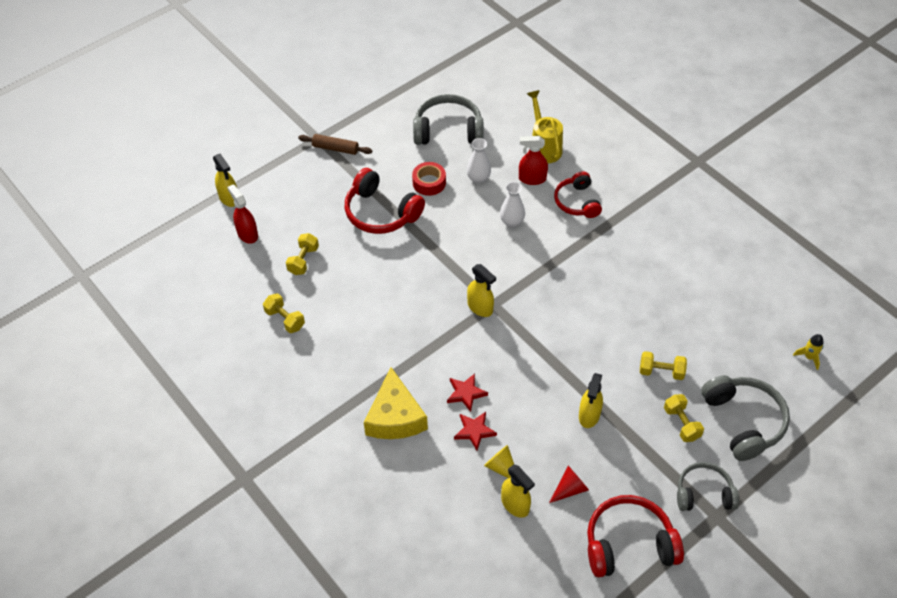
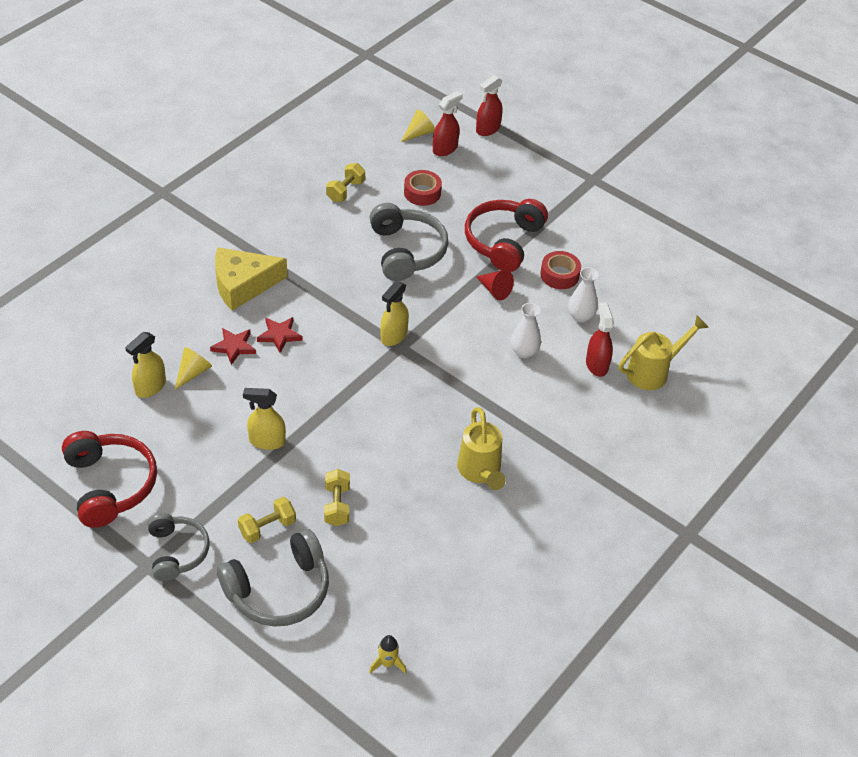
camera: 75 degrees right, 5 degrees down
yellow spray bottle [213,153,237,207] -> red spray bottle [476,75,503,136]
yellow dumbbell [286,233,319,275] -> red tape [404,170,442,206]
brown rolling pin [298,134,372,155] -> none
grey headphones [413,94,484,145] -> grey headphones moved to [369,203,449,281]
red cone [549,466,589,503] -> red cone moved to [476,270,514,300]
red headphones [554,171,602,218] -> none
none -> yellow cone [401,109,435,142]
none -> yellow watering can [457,407,506,490]

